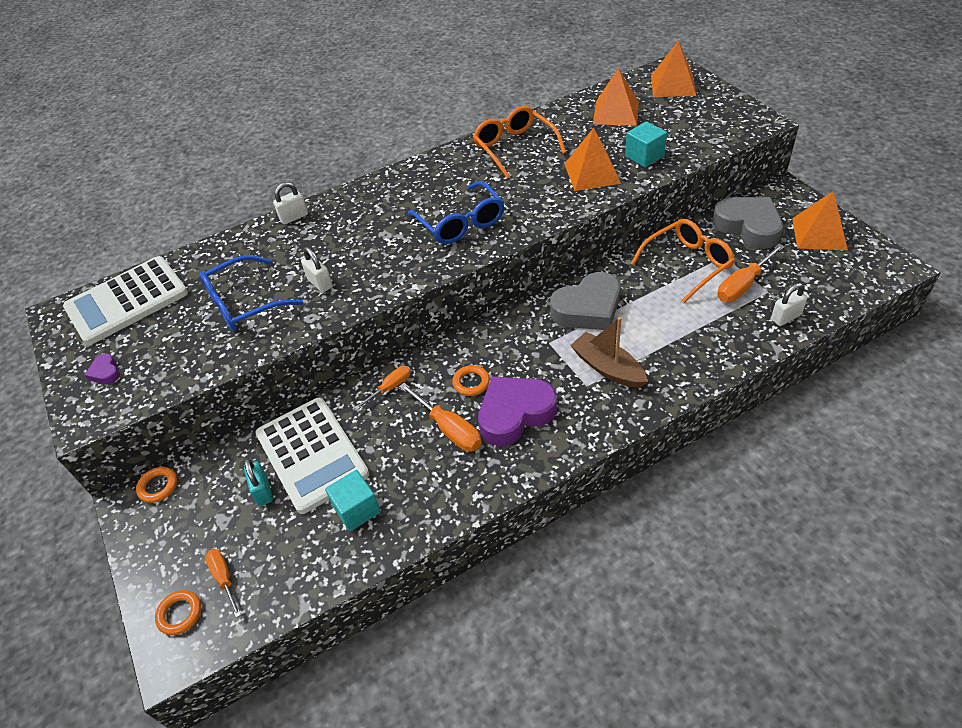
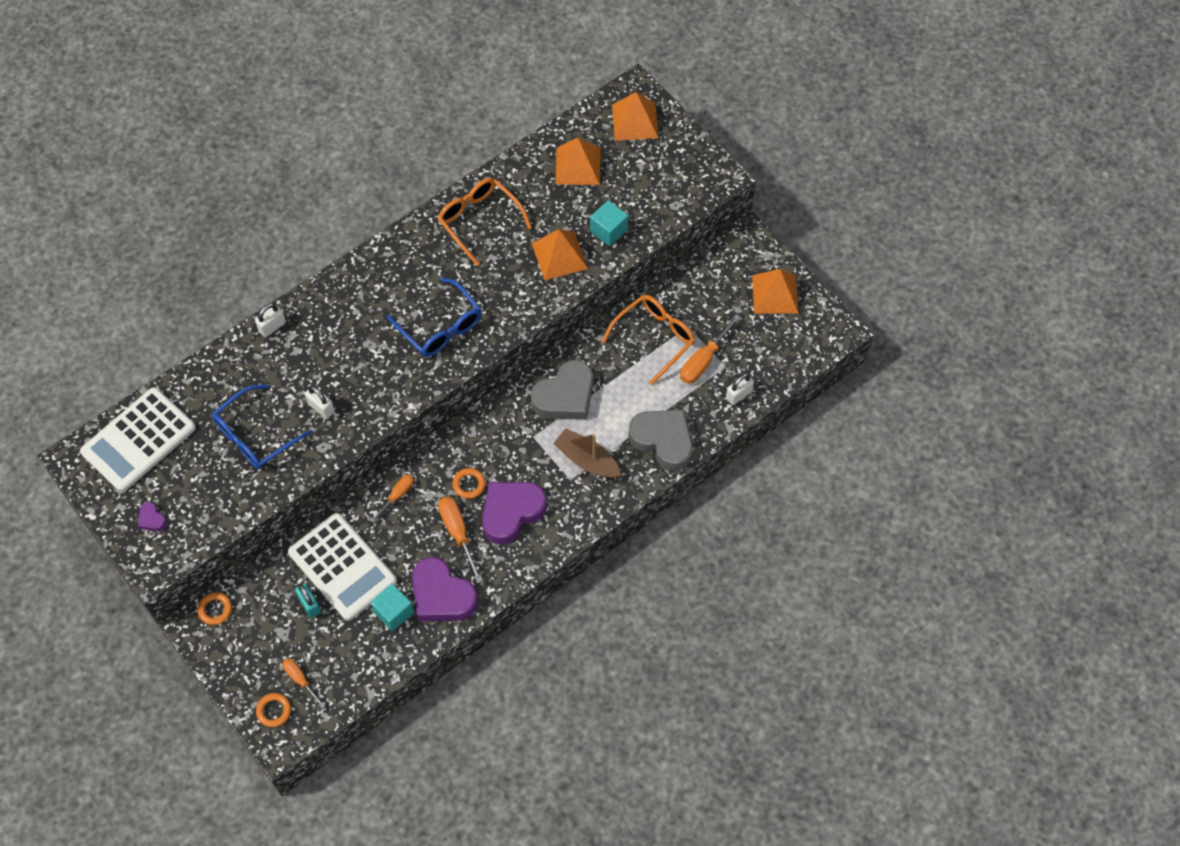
camera: 15 degrees left, 15 degrees up
orange screwdriver [399,383,482,452] -> orange screwdriver turned 150 degrees counterclockwise [438,496,483,583]
grey heart [713,197,783,249] -> grey heart moved to [628,410,693,471]
none -> purple heart [412,557,478,621]

